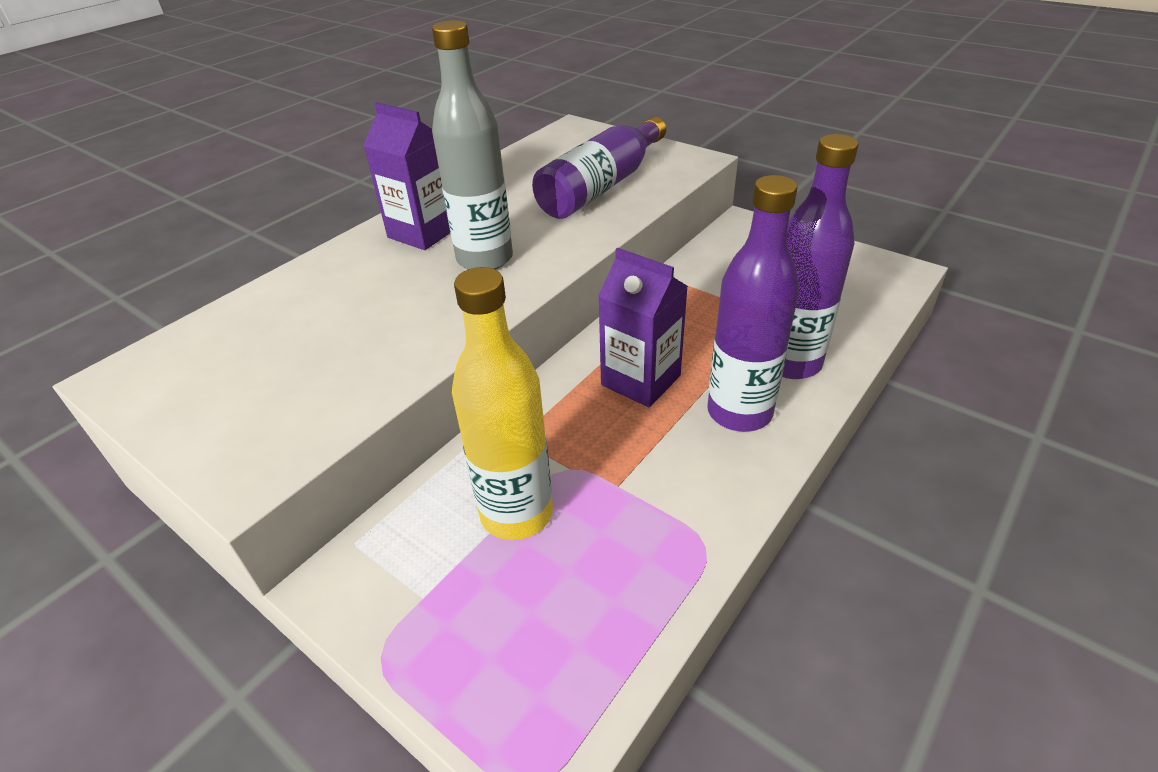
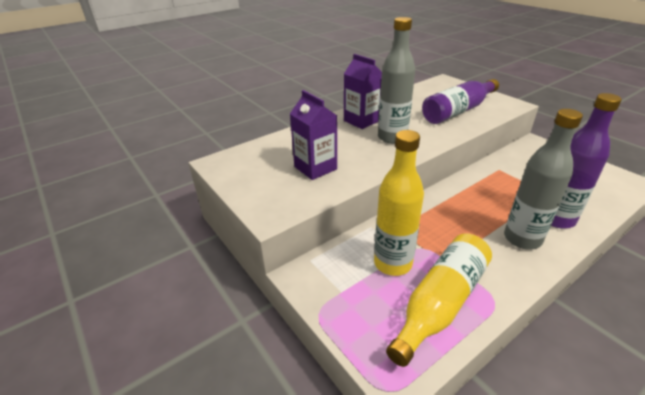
camera: 15 degrees right, 5 degrees down
purple carton [598,247,688,408] -> purple carton moved to [290,90,337,180]
purple bottle [707,175,799,432] -> grey bottle [504,109,583,249]
none -> yellow bottle [386,233,492,367]

